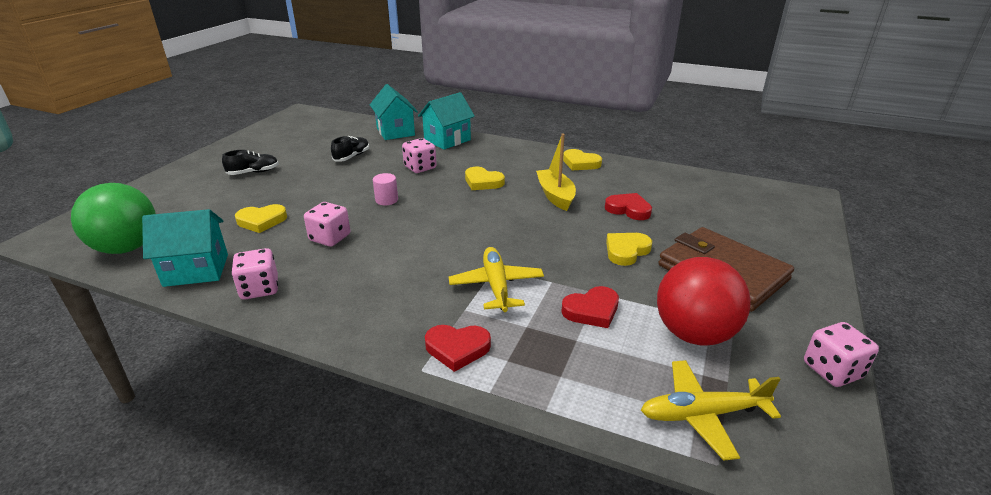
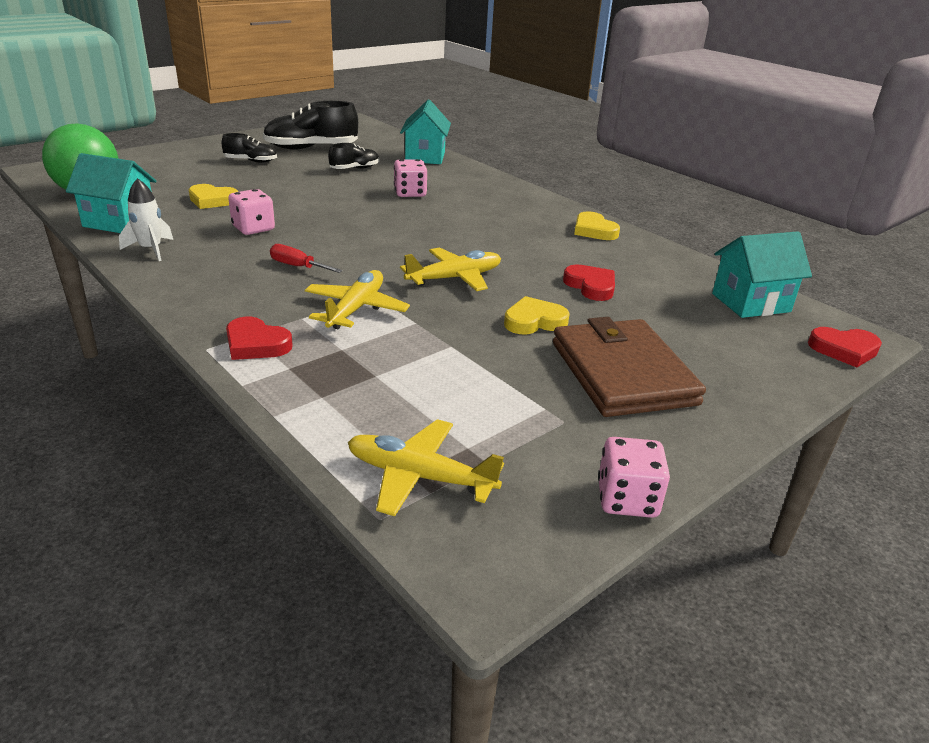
camera: 25 degrees right, 0 degrees up
pink dice [231,248,278,300] -> white rocket [119,178,173,261]
pink cylinder [373,173,398,205] -> none
turquoise house [418,92,475,150] -> turquoise house moved to [712,231,812,318]
yellow heart [465,167,505,190] -> none
yellow boat [536,134,576,211] -> none
red heart [561,286,619,328] -> red heart moved to [808,327,882,368]
red ball [657,257,751,346] -> none
none -> black shoe [263,101,358,150]
none -> red screwdriver [270,244,343,273]
none -> yellow plane [400,247,501,291]

